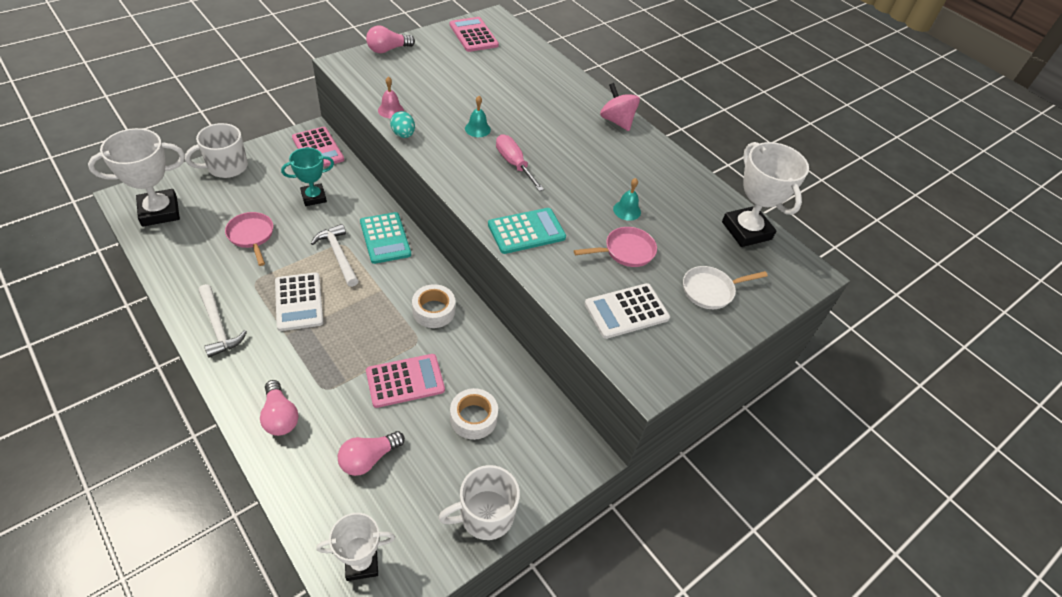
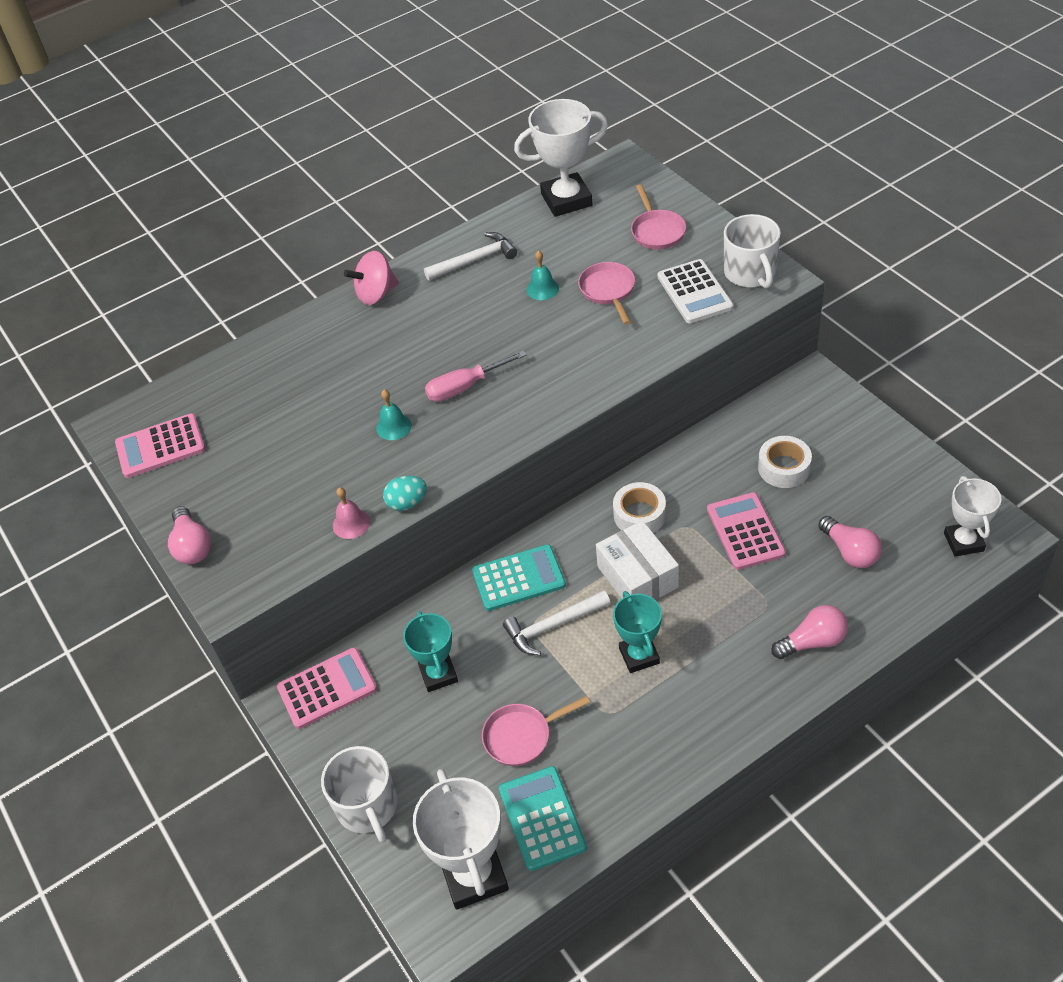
camera: 75 degrees left, 0 degrees up
white hammer [199,284,247,358] -> white hammer moved to [424,232,517,281]
white calculator [275,272,323,331] -> turquoise trophy [613,591,662,673]
white mug [438,465,520,540] -> white mug moved to [724,214,781,289]
turquoise calculator [488,208,566,254] -> turquoise calculator moved to [499,766,587,871]
white pan [683,266,768,309] -> pink pan [631,184,686,250]
none -> white box [596,520,679,600]

